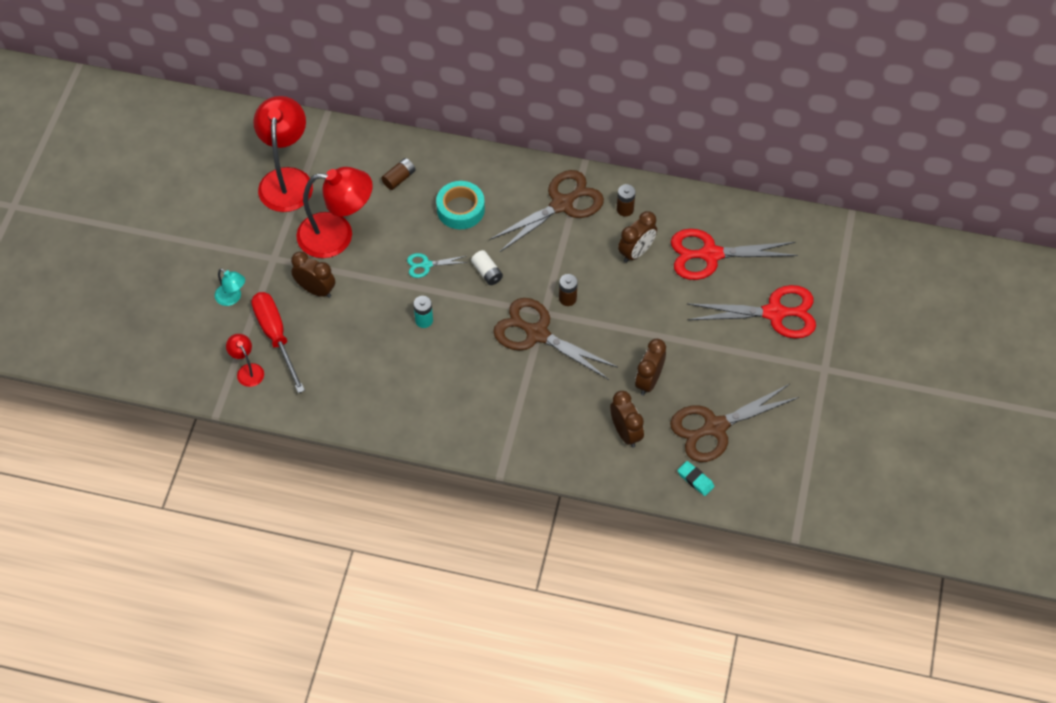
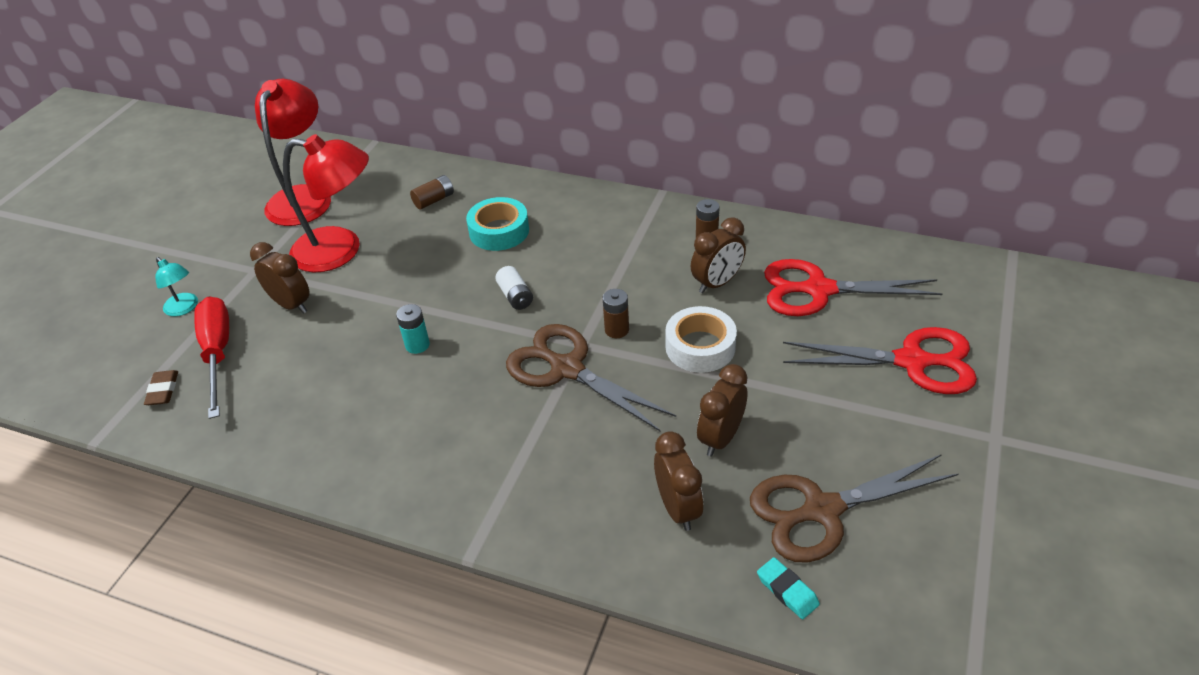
camera: 10 degrees right, 15 degrees down
red lamp [226,334,264,387] -> brown eraser [144,370,178,405]
turquoise scissors [407,253,468,278] -> none
brown scissors [489,170,604,252] -> none
none -> white tape [665,306,737,373]

